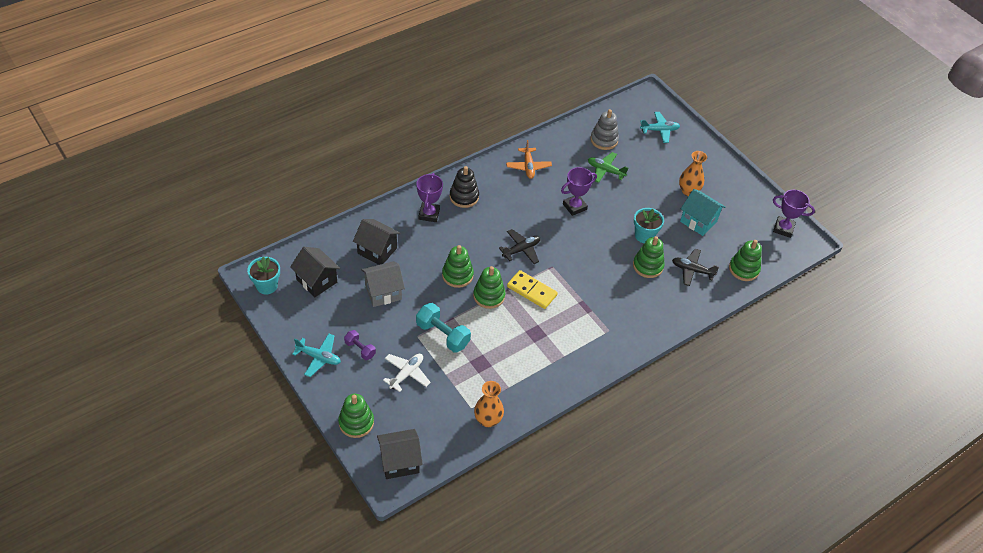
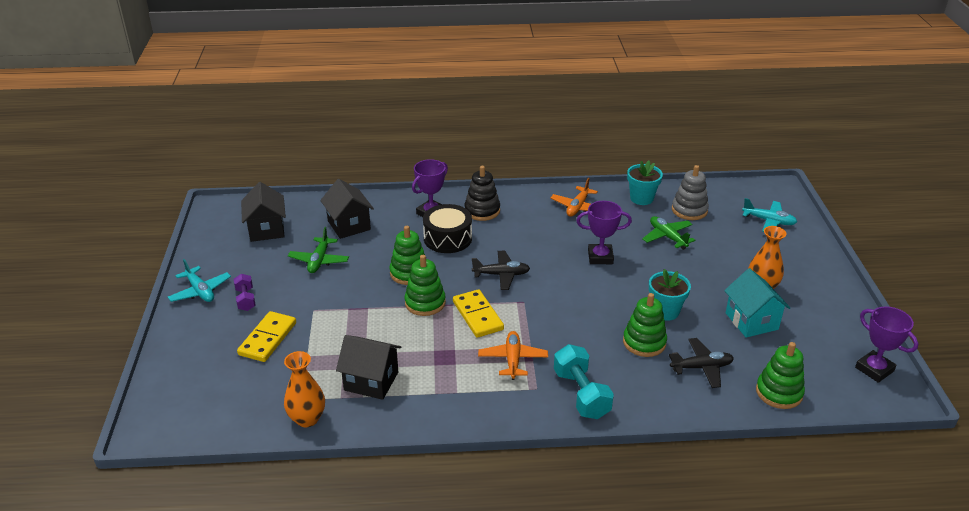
camera: 35 degrees right, 15 degrees down
turquoise flower pot [247,257,280,295] -> turquoise flower pot moved to [627,161,663,205]
green stacking toy [338,394,374,438] -> none
grey house [361,261,405,307] -> green plane [288,227,349,273]
black house [377,429,423,479] -> black house moved to [336,335,401,400]
white plane [383,354,431,392] -> yellow domino [237,311,296,362]
turquoise dumbbell [416,303,471,353] -> turquoise dumbbell moved to [554,344,614,419]
black plane [672,249,719,286] -> black plane turned 120 degrees clockwise [669,338,734,388]
none -> black drum [423,204,472,253]
none -> orange plane [478,331,548,380]

